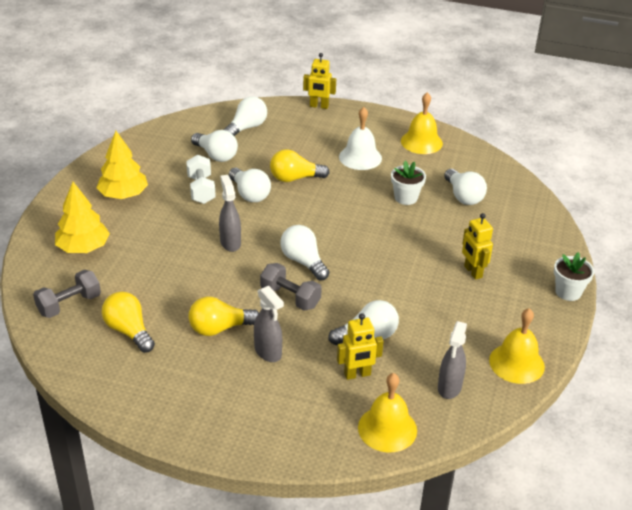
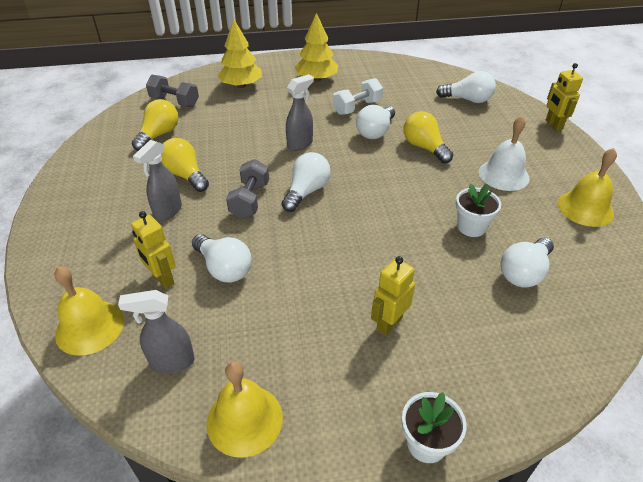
camera: 65 degrees right, 5 degrees up
white light bulb [191,130,238,162] -> none

